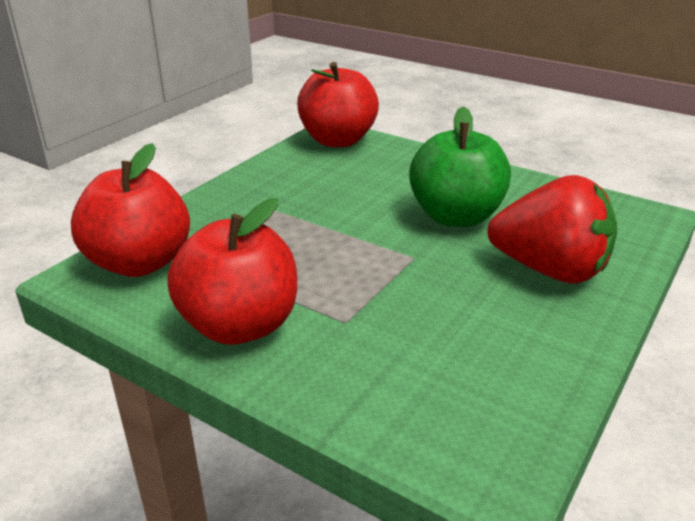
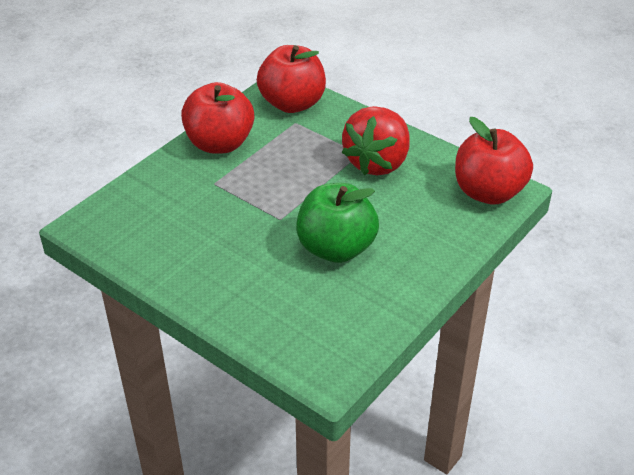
camera: 95 degrees right, 10 degrees up
red strawberry [487,175,618,283] -> red strawberry moved to [342,106,410,175]

